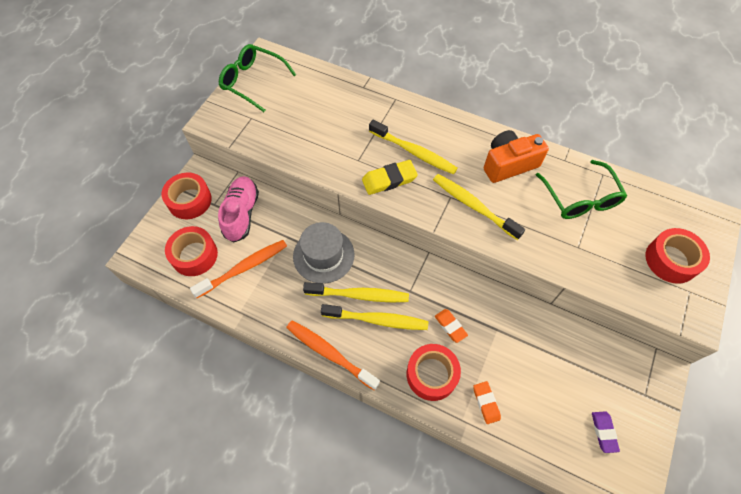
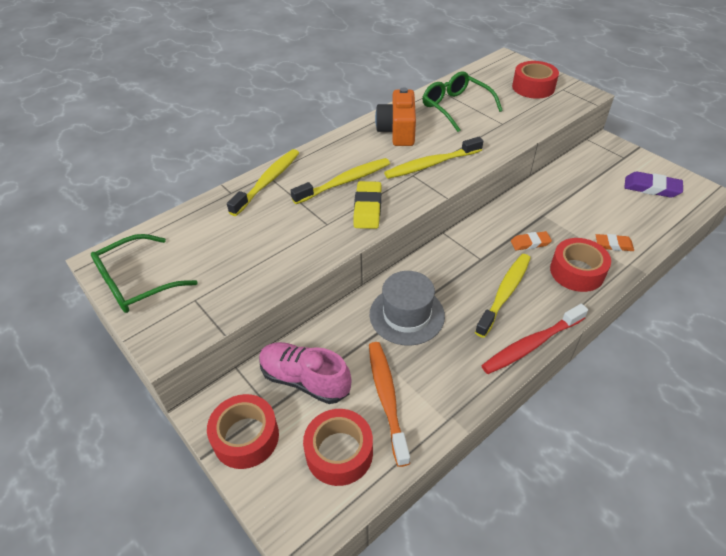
camera: 65 degrees left, 15 degrees down
orange toothbrush [286,321,380,390] -> red toothbrush [481,304,588,374]
yellow toothbrush [303,282,409,302] -> yellow toothbrush moved to [227,149,299,216]
green glasses [536,160,627,219] -> green glasses turned 135 degrees counterclockwise [423,71,503,132]
purple eraser [592,411,620,453] -> purple eraser [624,171,683,198], size x1.53

